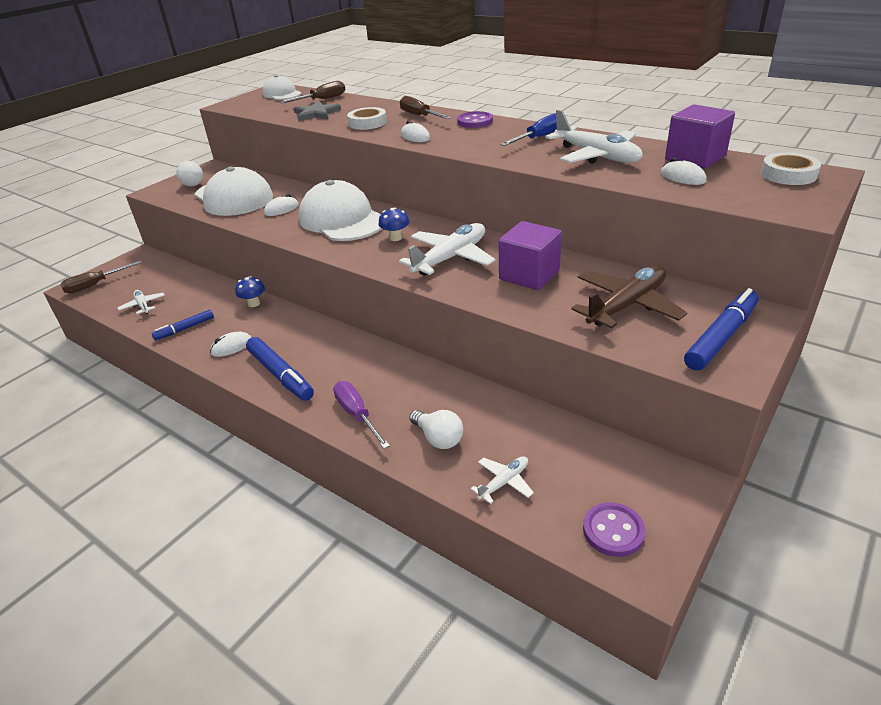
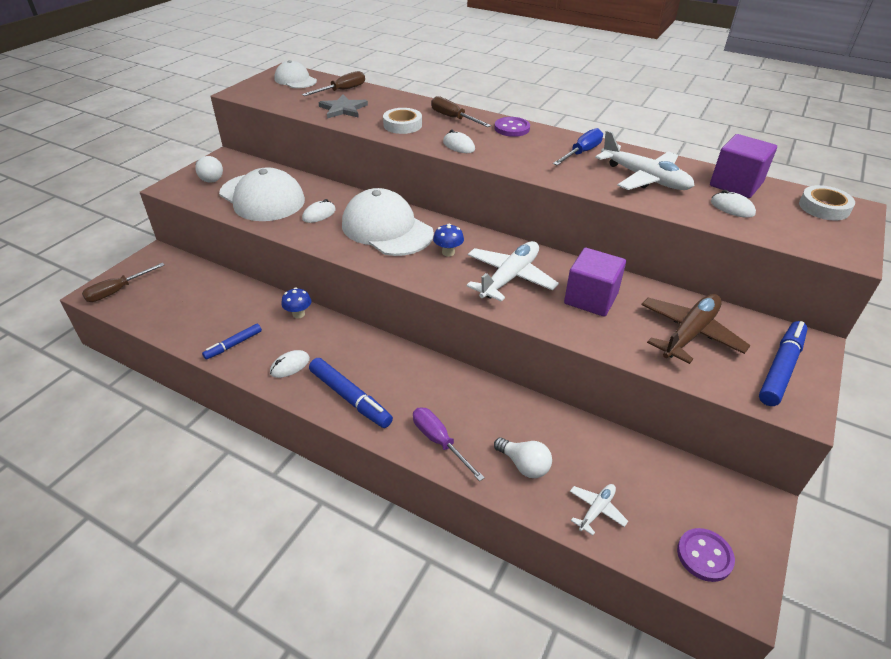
camera: 10 degrees left, 5 degrees up
white plane [118,290,165,314] -> none

